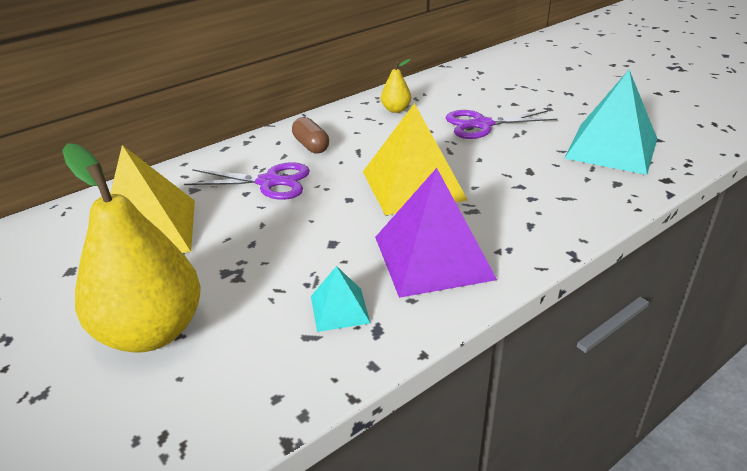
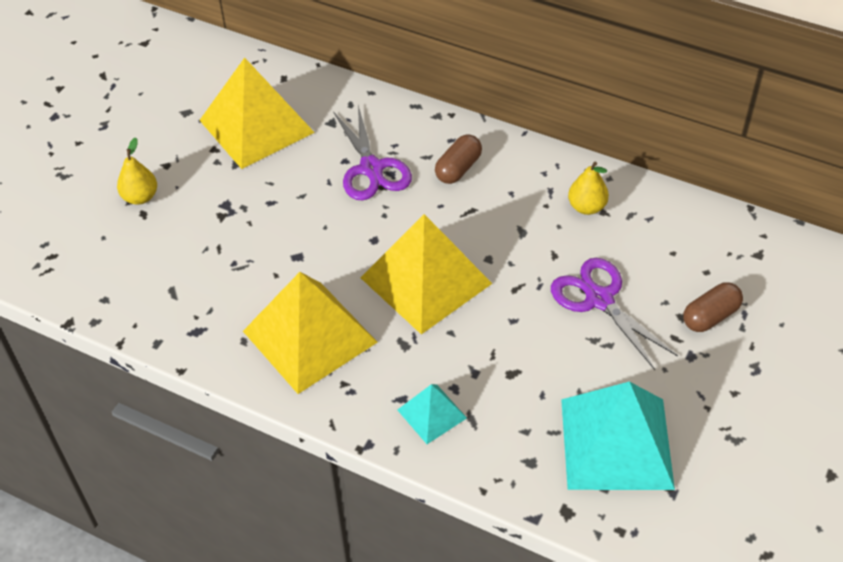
camera: 65 degrees right, 15 degrees up
yellow pear [62,143,201,353] -> yellow pear [117,137,157,205], size x0.43
turquoise pyramid [311,266,370,332] -> turquoise pyramid moved to [398,384,467,444]
purple pyramid [375,168,497,298] -> yellow pyramid [243,272,378,394]
none -> brown capsule [683,282,743,332]

